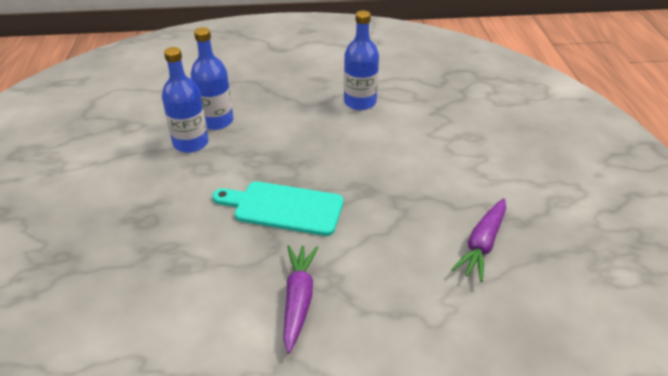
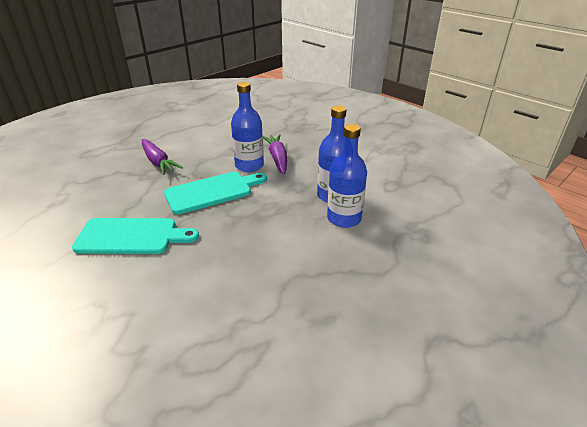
camera: 140 degrees right, 5 degrees down
blue bottle [344,10,379,110] -> blue bottle moved to [231,82,264,172]
purple carrot [451,198,506,282] -> purple carrot moved to [263,134,287,174]
none -> turquoise cutting board [72,218,199,254]

